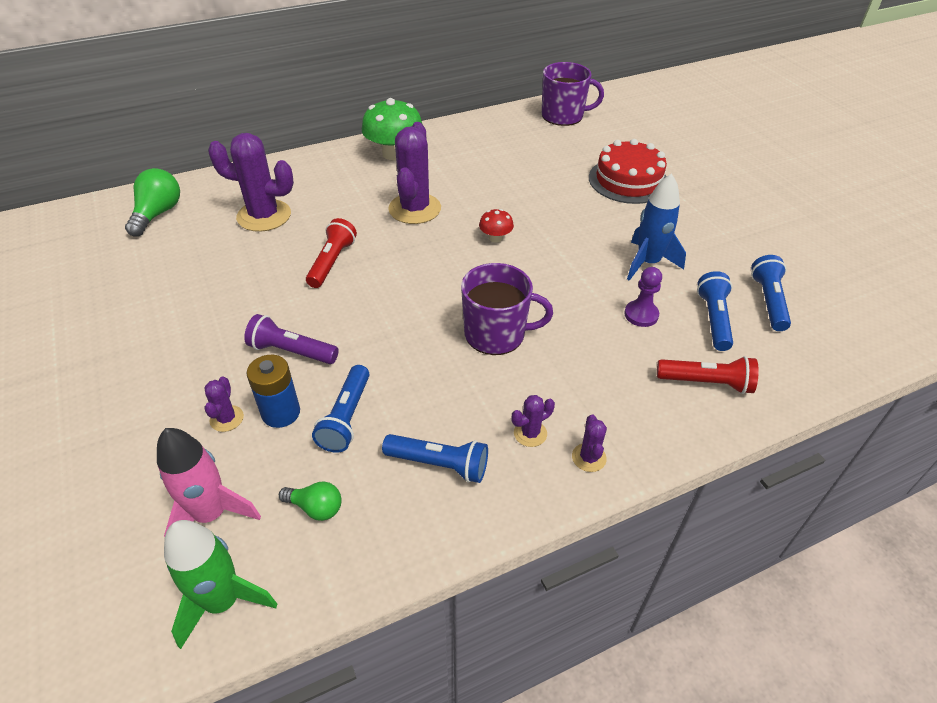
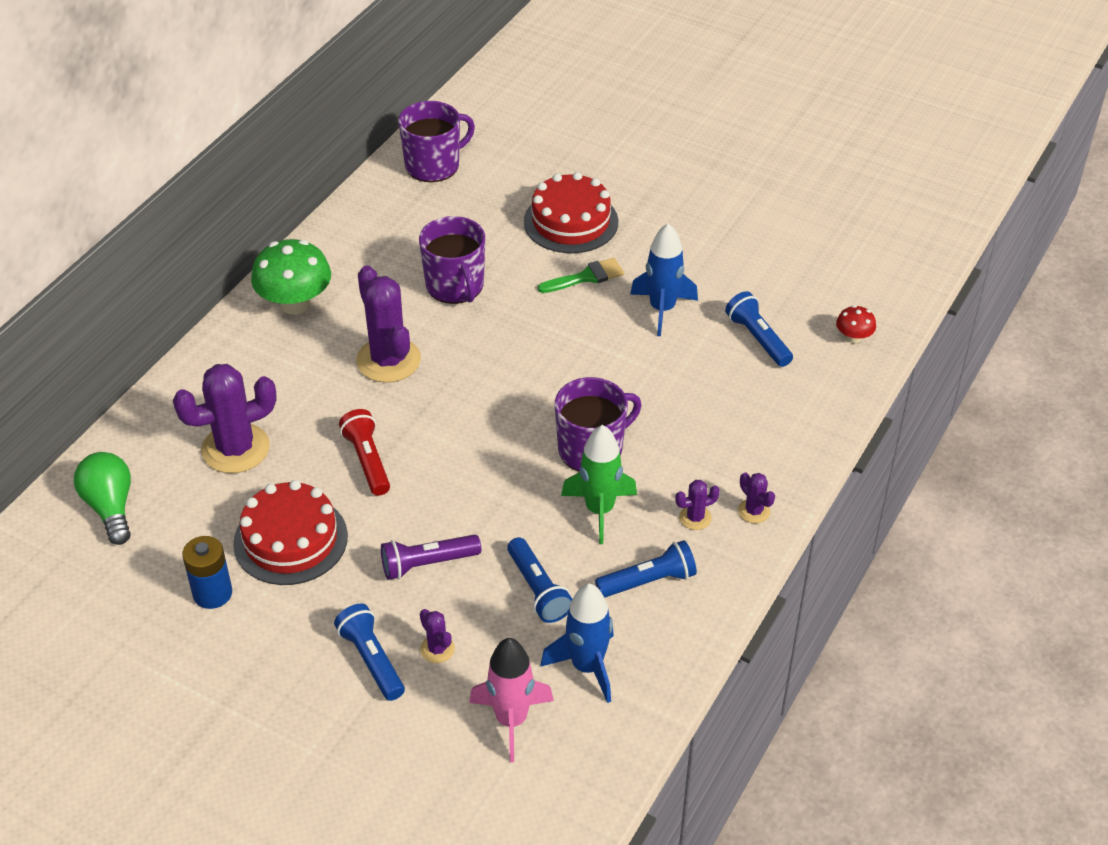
camera: 35 degrees left, 0 degrees up
green rocket [164,520,277,649] -> green rocket moved to [561,425,637,544]
blue battery [247,355,300,428] -> blue battery moved to [182,536,232,609]
green light bulb [279,482,342,521] -> blue rocket [540,584,614,703]
red mushroom [479,209,514,243] -> red mushroom moved to [836,305,876,344]
purple cactus [511,395,555,447] -> purple cactus turned 45 degrees clockwise [675,480,720,530]
purple pawn [624,267,662,327] -> none
red flashlight [657,356,759,394] -> none
blue flashlight [751,255,791,331] -> blue flashlight moved to [334,604,405,701]
none -> red cake [233,480,348,585]
none -> purple mug [419,216,485,304]
none -> green brush [538,258,624,293]

